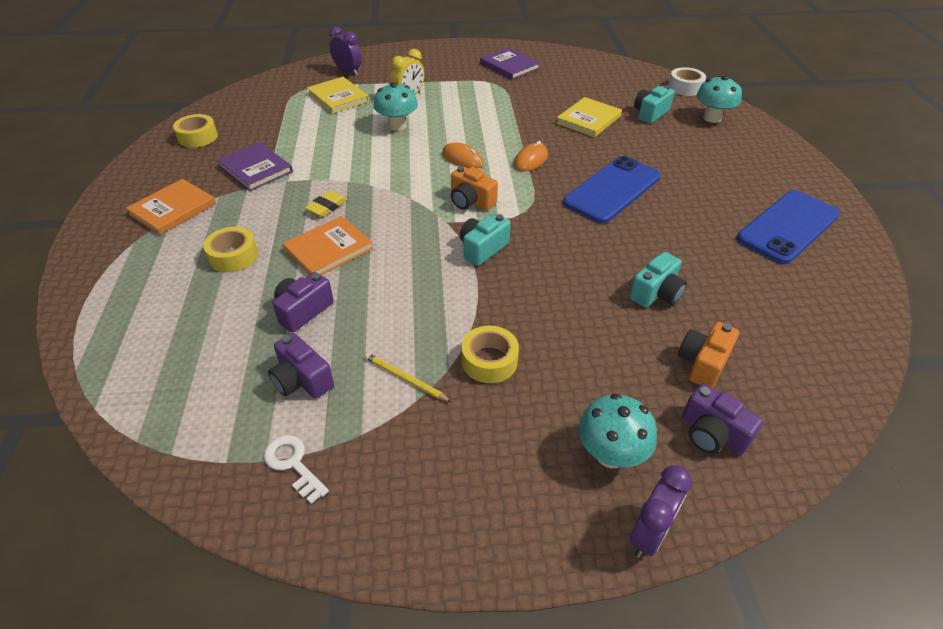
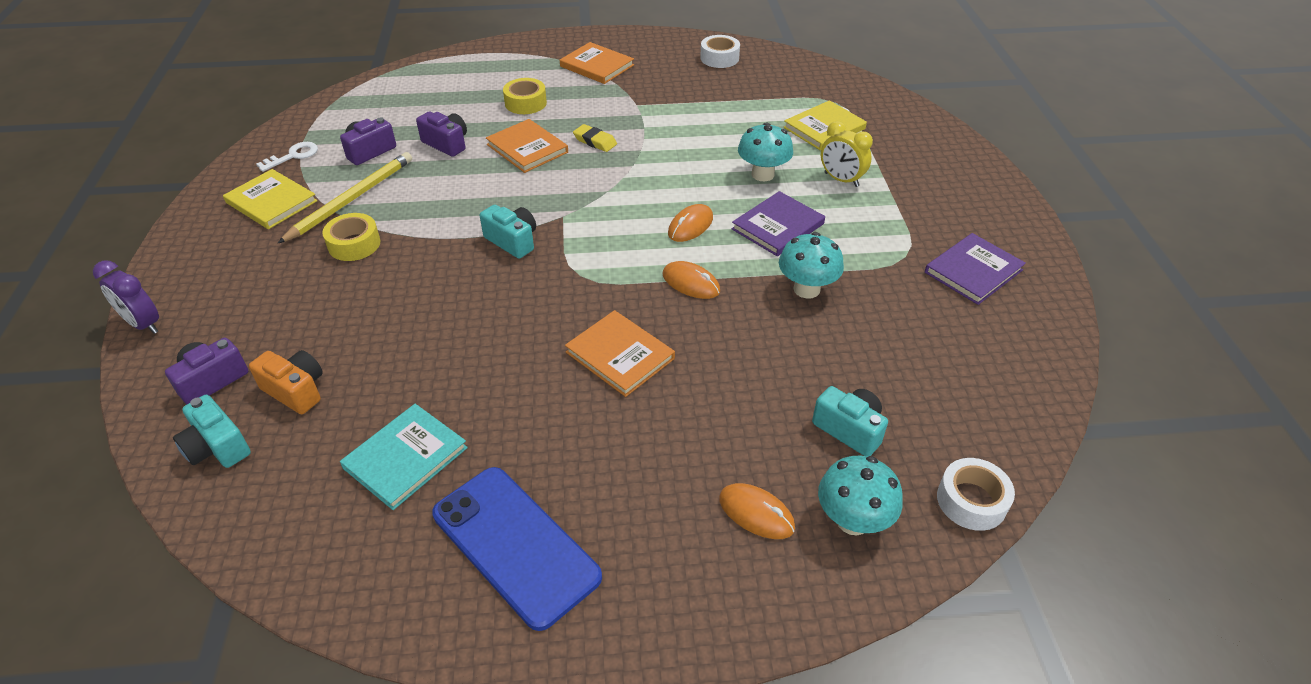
camera: 90 degrees right, 0 degrees up
yellow tape [173,114,218,148] -> white tape [700,35,740,68]
purple book [217,142,293,191] -> purple book moved to [732,191,825,256]
purple clock [329,26,362,75] -> none
yellow pencil [364,353,452,402] -> yellow pencil [277,152,412,244], size x1.93
orange camera [451,166,498,210] -> none
yellow book [556,97,622,138] -> yellow book moved to [223,169,317,229]
blue phone [563,156,661,223] -> orange book [565,310,675,397]
turquoise mushroom [578,393,657,468] -> turquoise mushroom moved to [779,232,844,299]
turquoise camera [629,252,687,308] -> turquoise camera moved to [173,395,251,468]
none -> turquoise book [340,404,468,510]
none -> orange mouse [719,483,795,539]

